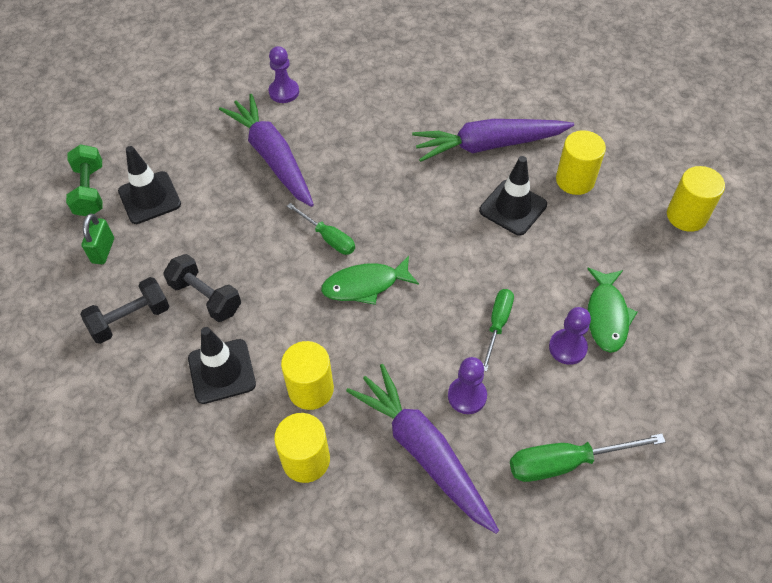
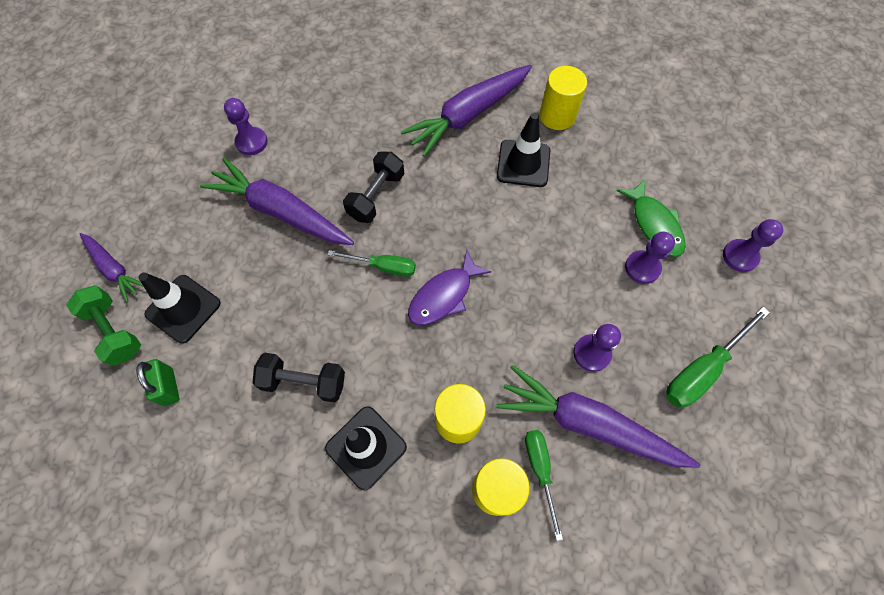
camera: 30 degrees left, 10 degrees up
black dumbbell [80,277,169,344] -> black dumbbell moved to [343,151,404,223]
green fish [321,256,419,305] -> purple fish [408,250,491,325]
green screwdriver [483,289,514,372] -> green screwdriver moved to [525,430,563,541]
yellow cylinder [667,166,725,232] -> none
none -> purple carrot [80,233,144,302]
none -> purple pawn [723,219,783,272]

